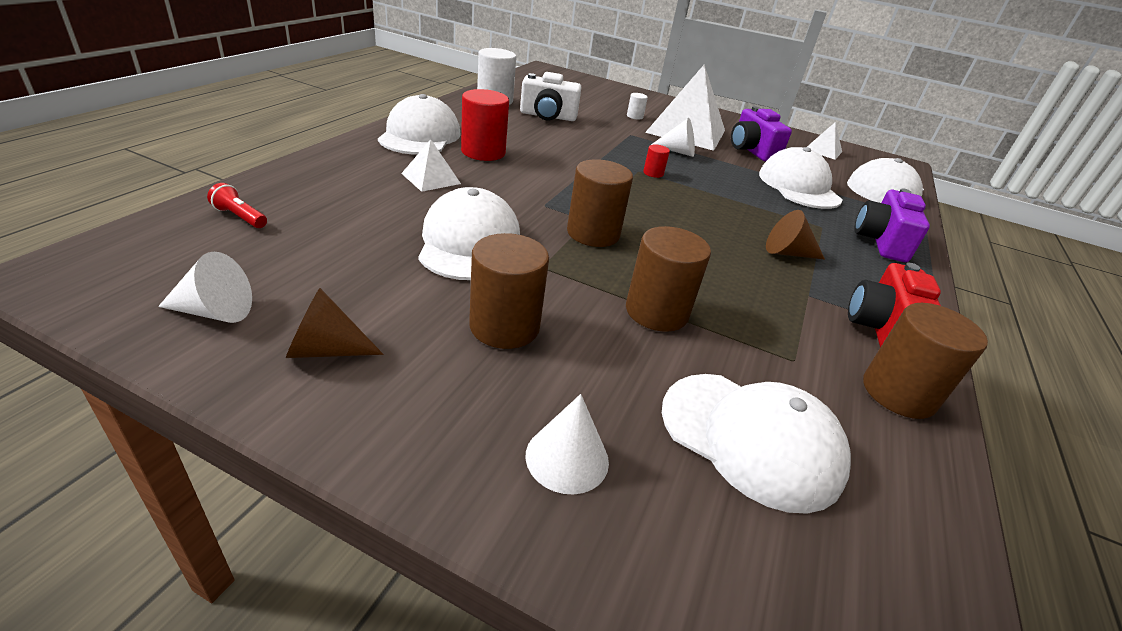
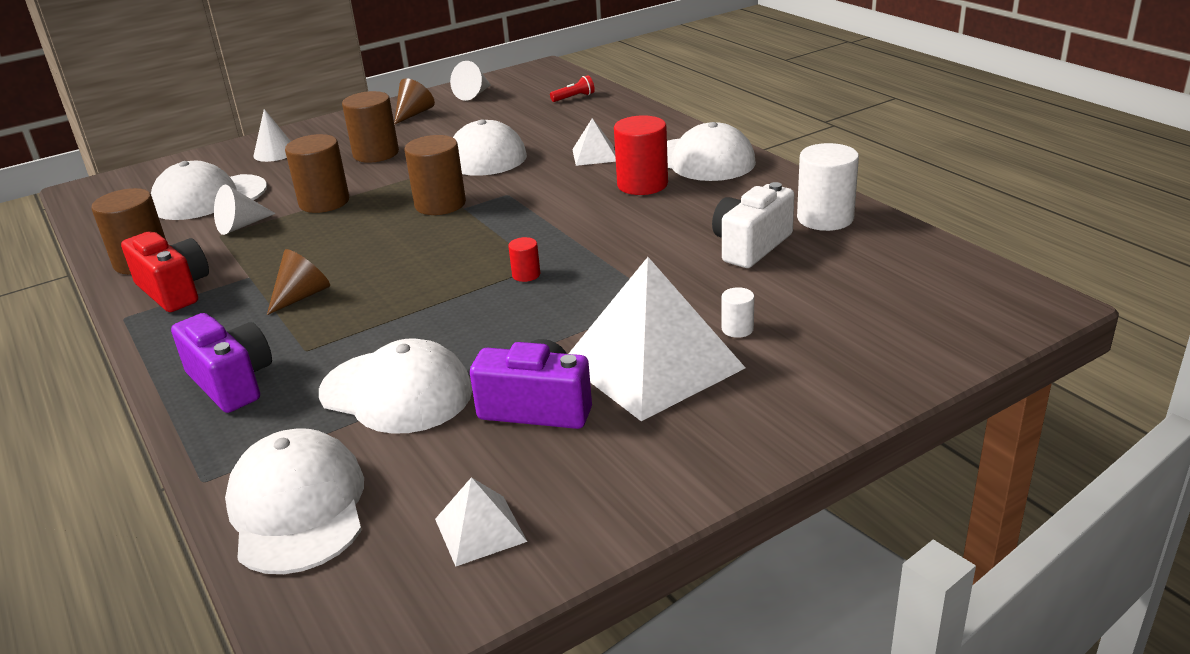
camera: 130 degrees right, 5 degrees down
white cone [651,118,695,157] -> white cone moved to [214,185,276,235]

